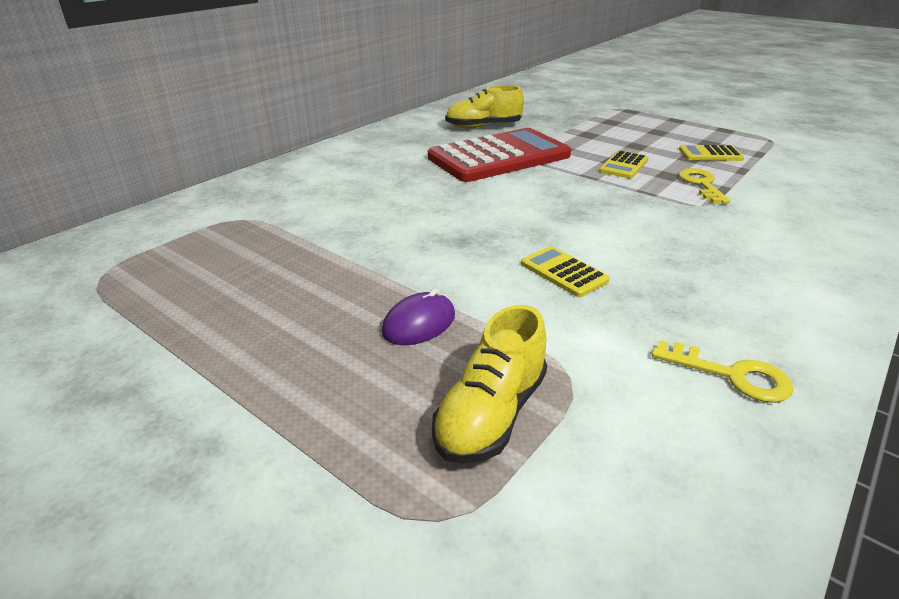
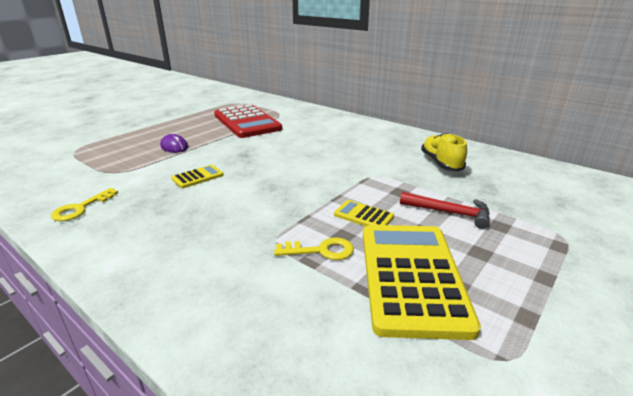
camera: 90 degrees right, 5 degrees down
red calculator [428,128,571,182] -> red calculator moved to [214,104,282,138]
yellow shoe [432,305,547,464] -> none
yellow calculator [679,145,744,161] -> yellow calculator [363,225,481,340], size x2.31
none -> red hammer [400,192,490,229]

